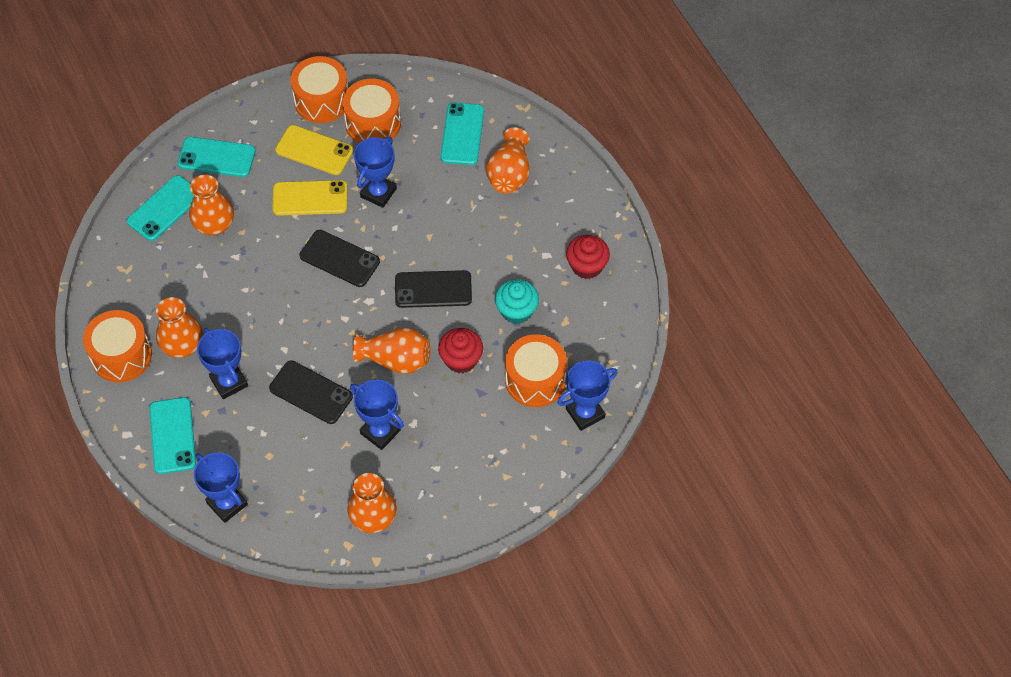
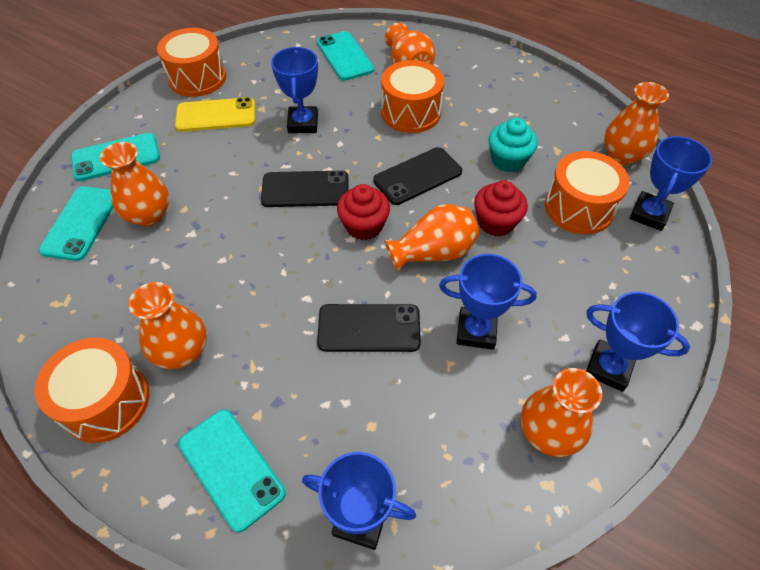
camera: 30 degrees left, 5 degrees down
blue trophy [197,328,248,399] -> blue trophy moved to [586,292,690,392]
yellow phone [272,180,347,216] -> none
orange drum [342,79,401,143] -> orange drum moved to [381,60,444,133]
red cupcake [566,235,610,279] -> red cupcake moved to [337,184,390,240]
none -> orange vase [604,82,669,165]

